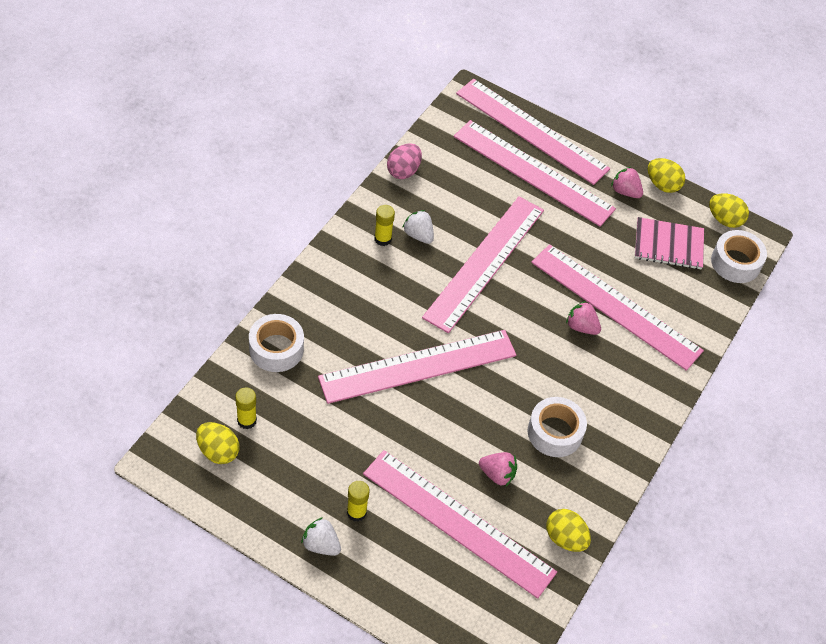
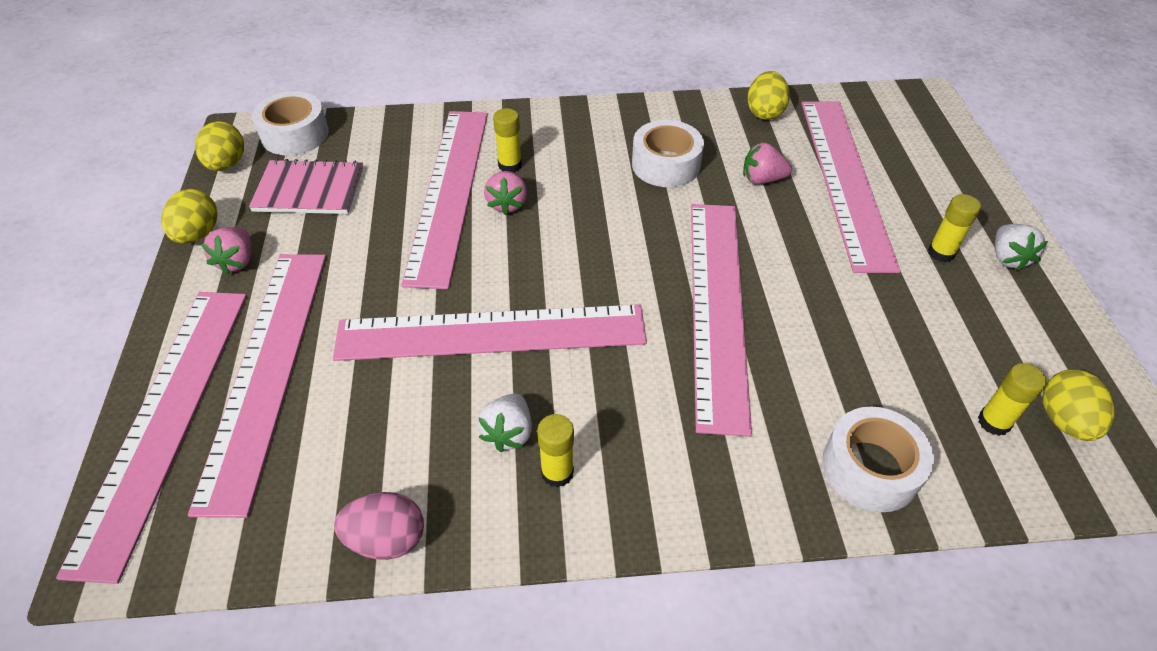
camera: 120 degrees left, 5 degrees down
pink ruler [318,330,516,404] -> pink ruler turned 60 degrees clockwise [691,204,752,437]
pink strawberry [479,452,517,486] -> pink strawberry turned 75 degrees counterclockwise [743,142,792,184]
pink notebook [635,217,704,270] -> pink notebook turned 60 degrees counterclockwise [249,159,363,214]
none -> yellow glue stick [493,108,522,172]

